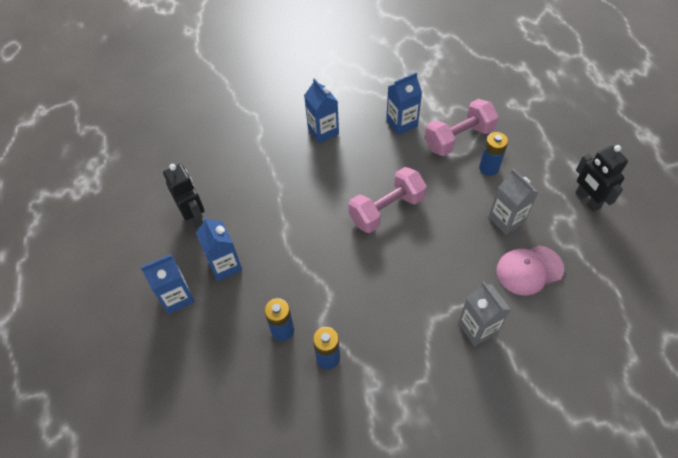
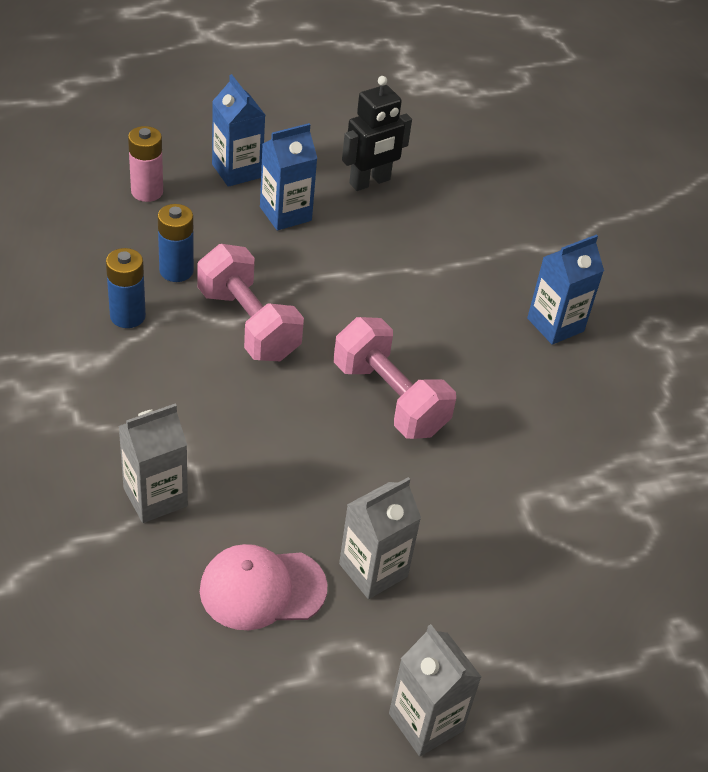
camera: 80 degrees right, 10 degrees down
blue carton [386,72,422,135] -> none
pink dumbbell [424,99,499,156] -> pink dumbbell moved to [198,244,304,361]
blue battery [479,132,508,176] -> none
pink cap [496,246,564,295] -> pink cap turned 75 degrees counterclockwise [200,544,327,630]
black robot [575,145,628,212] -> grey carton [389,624,481,756]
none -> pink battery [128,126,163,202]

